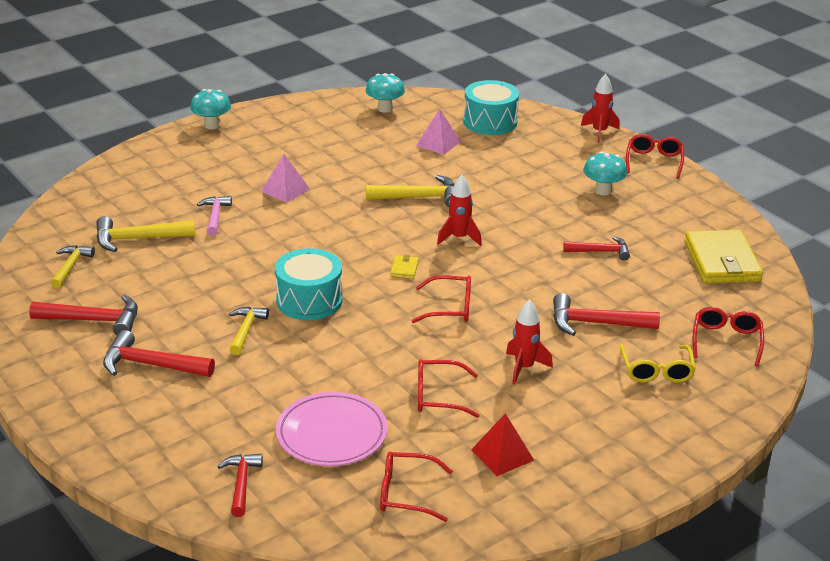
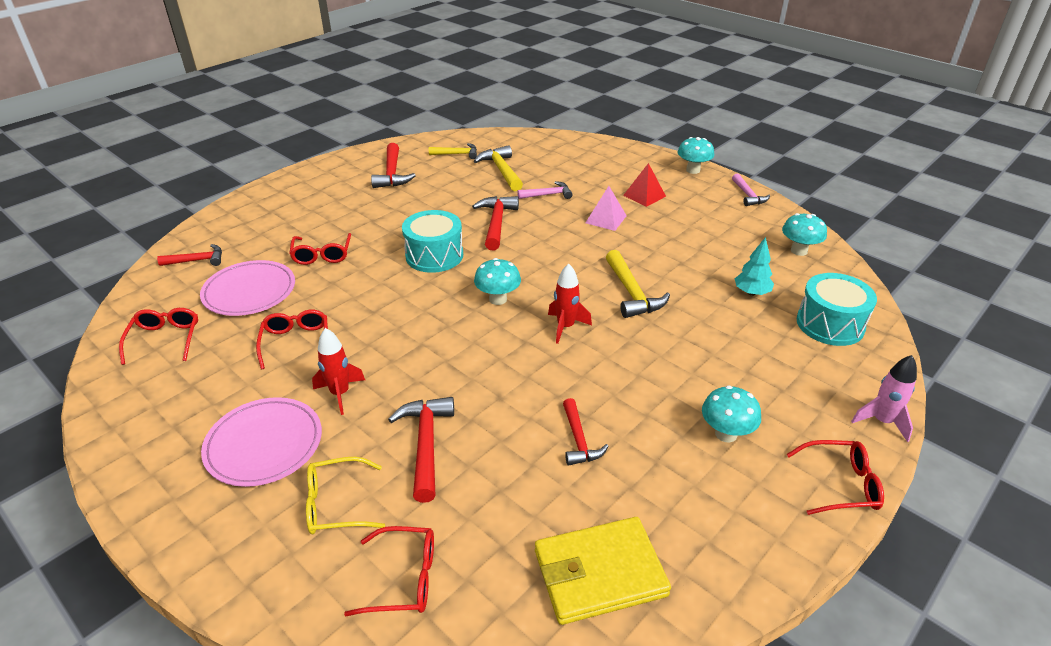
camera: 80 degrees right, 5 degrees up
red hammer [103,330,215,377] -> red hammer moved to [472,196,519,250]
yellow hammer [229,307,269,355] -> none
yellow wallet [390,255,419,279] -> turquoise mushroom [474,258,521,305]
red glasses [412,275,471,323] -> red glasses moved to [289,233,351,265]
pink pyramid [416,109,461,155] -> turquoise tree [735,237,774,296]
red pyramid [471,413,534,476] -> red pyramid moved to [623,163,666,207]
red rocket [581,74,620,143] -> pink rocket [851,355,917,442]
none -> pink plate [201,397,322,487]
none -> pink hammer [732,173,770,206]

